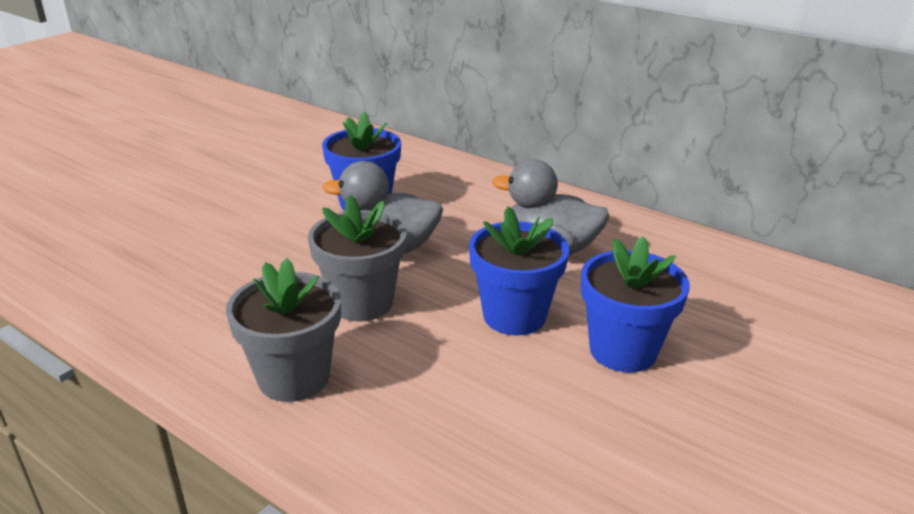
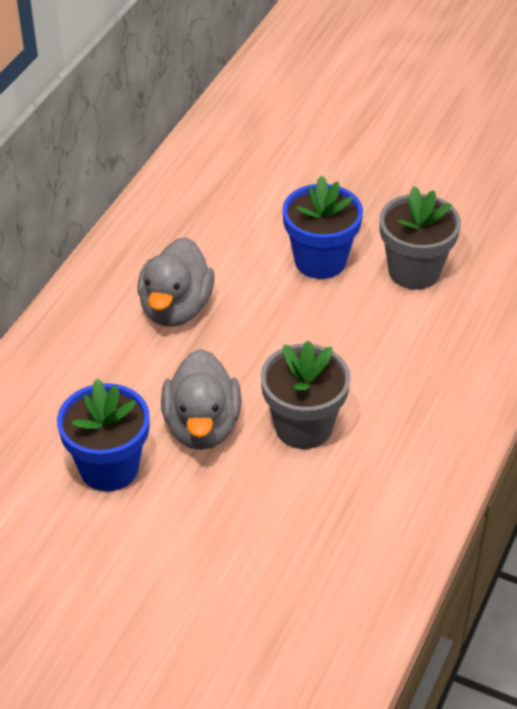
camera: 100 degrees left, 15 degrees up
grey flower pot [226,258,341,402] -> grey flower pot moved to [380,186,461,290]
blue flower pot [469,206,569,335] -> none

